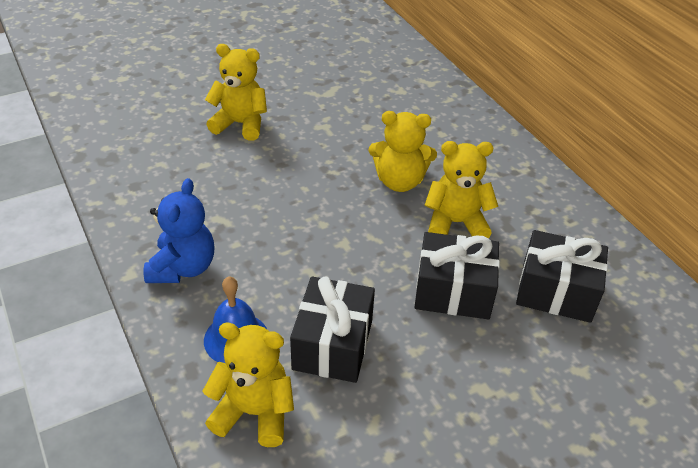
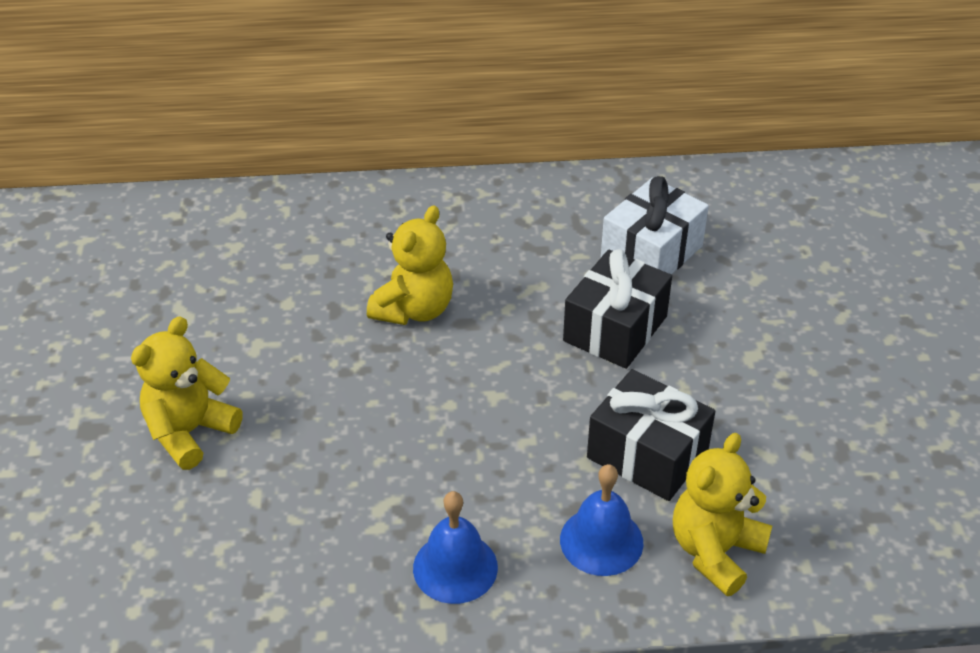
camera: 65 degrees left, 0 degrees up
blue teddy bear [144,178,214,283] -> blue bell [413,491,498,604]
yellow teddy bear [424,141,498,238] -> none
black gift [516,230,608,323] -> white gift [601,176,709,274]

